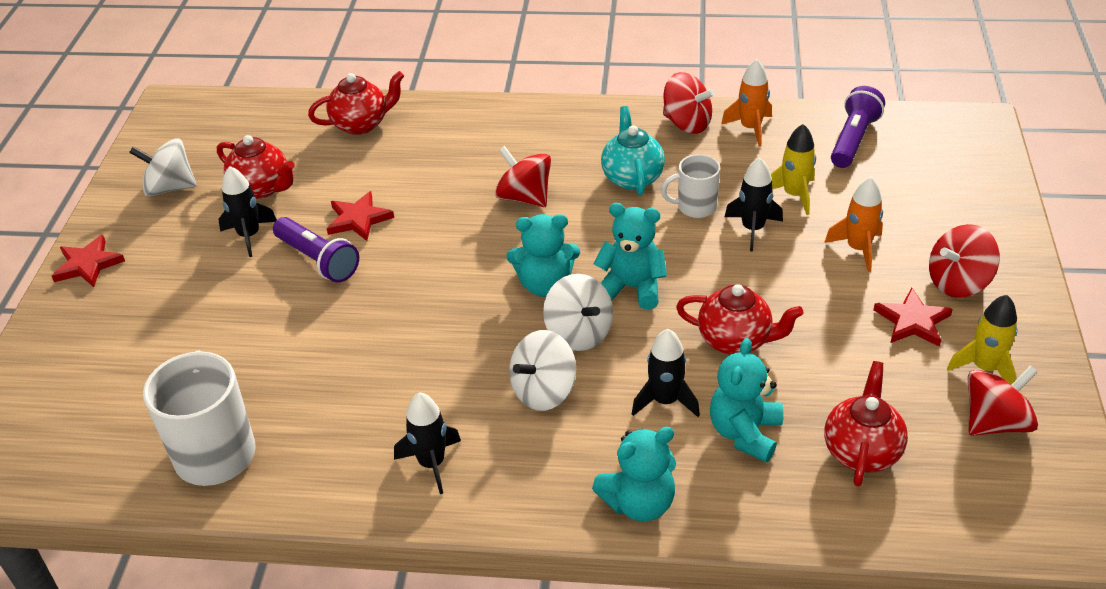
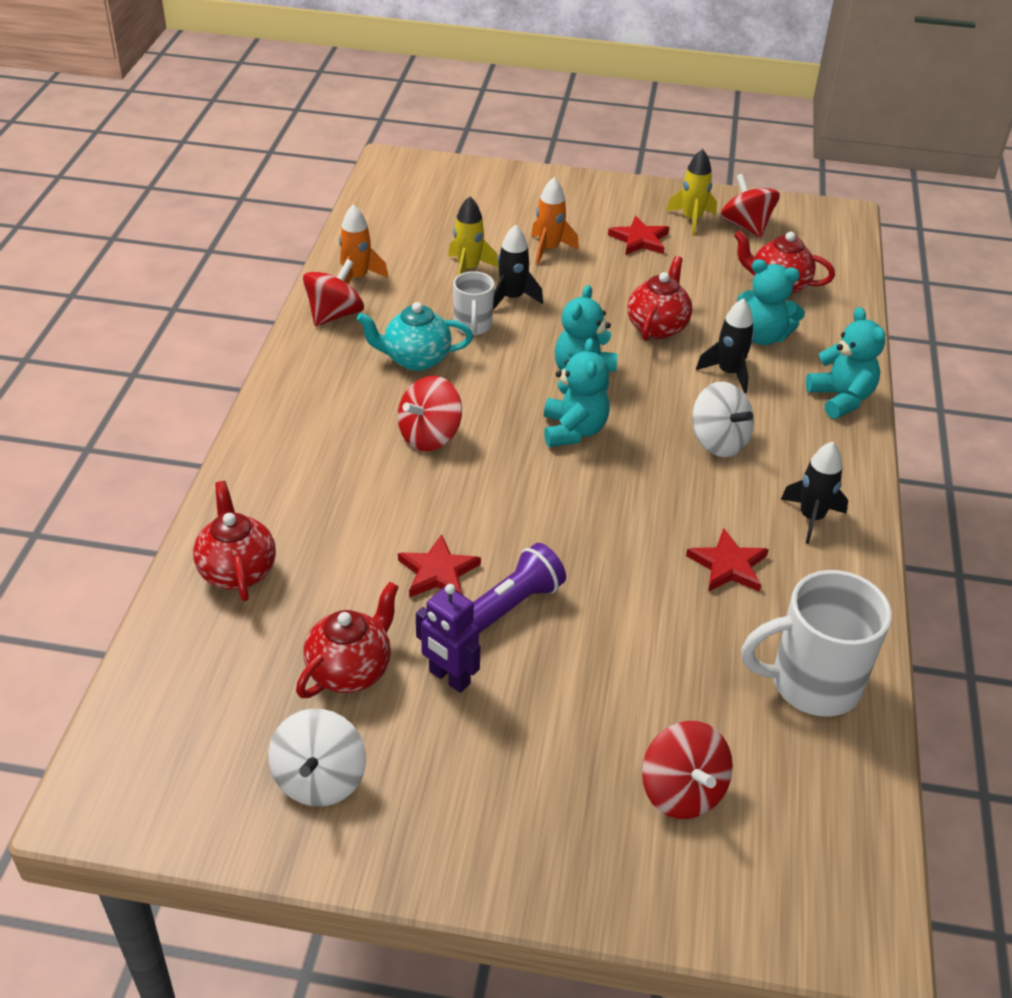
camera: 90 degrees left, 0 degrees up
red star [52,235,125,287] -> red star moved to [686,528,769,592]
black rocket [218,166,277,257] -> purple robot [416,584,481,693]
white spinning top [543,274,613,351] -> none
purple flashlight [831,86,885,168] -> none
red spinning top [929,224,1000,298] -> red spinning top moved to [642,721,733,819]

